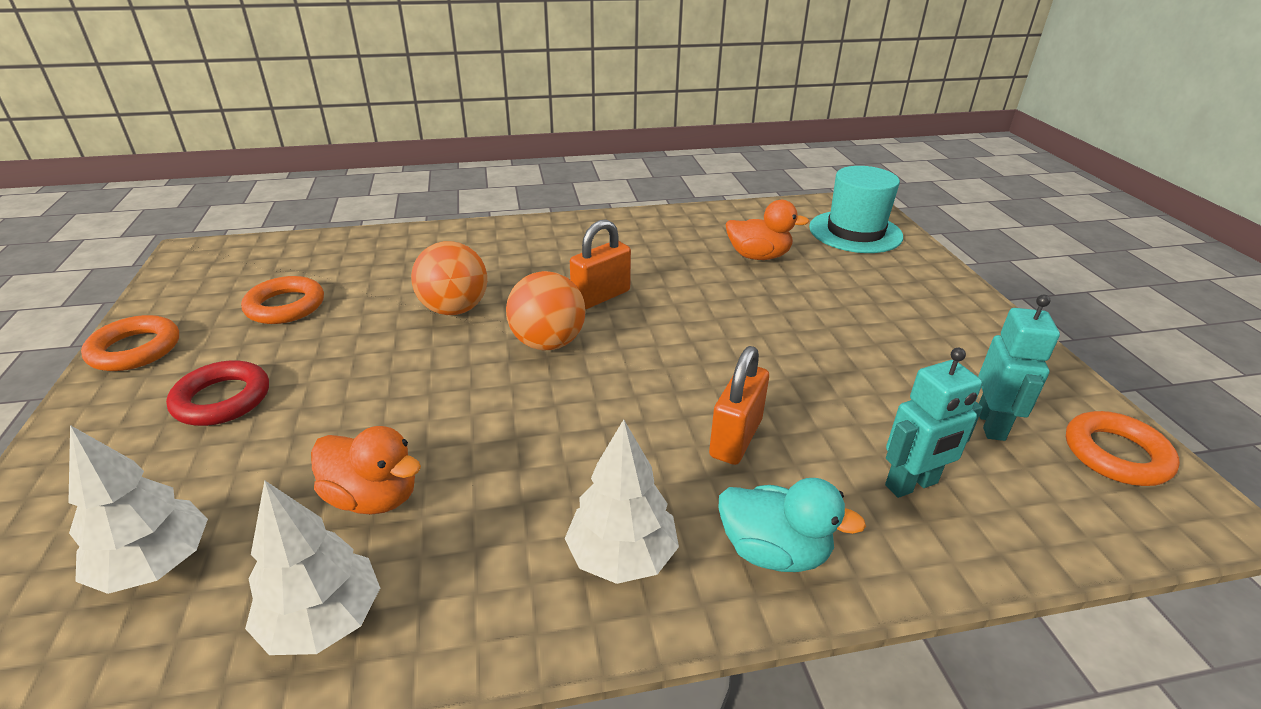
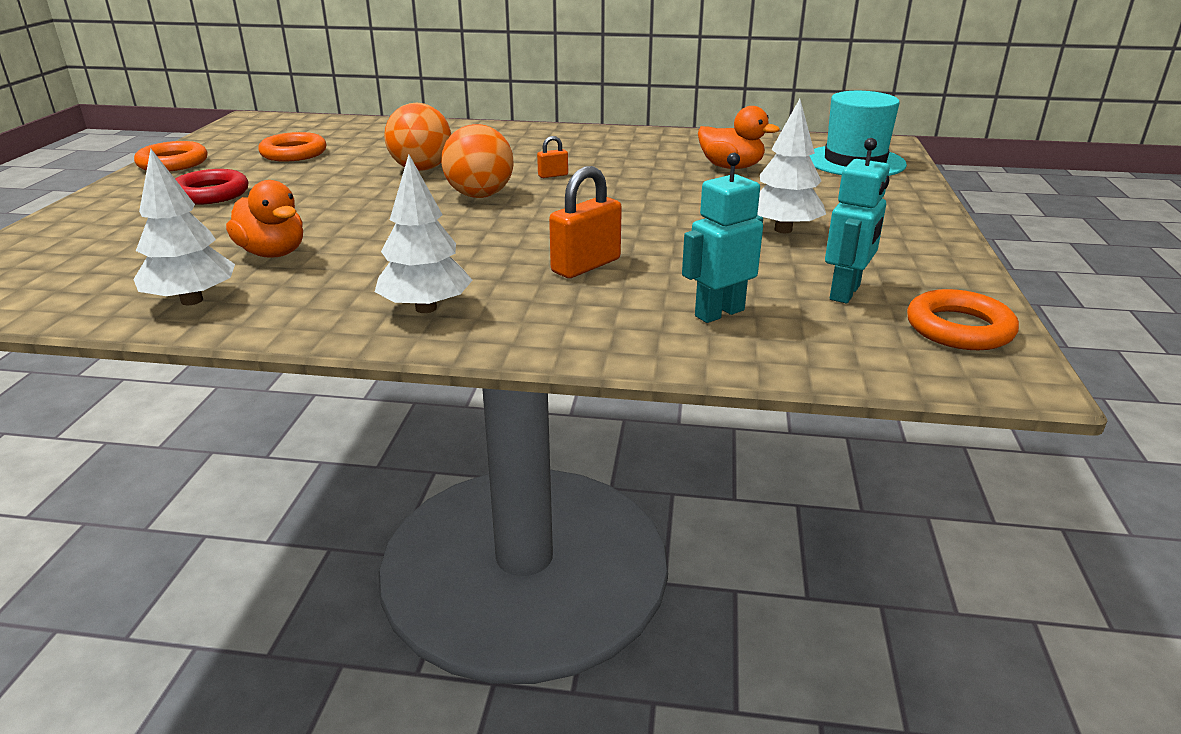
camera: 20 degrees right, 5 degrees down
white tree [68,425,208,594] -> white tree moved to [757,99,826,233]
orange padlock [570,219,631,309] -> orange padlock [537,136,568,178], size x0.50
turquoise duck [719,478,866,572] -> none
turquoise robot [885,348,983,498] -> turquoise robot turned 150 degrees clockwise [682,153,763,323]

